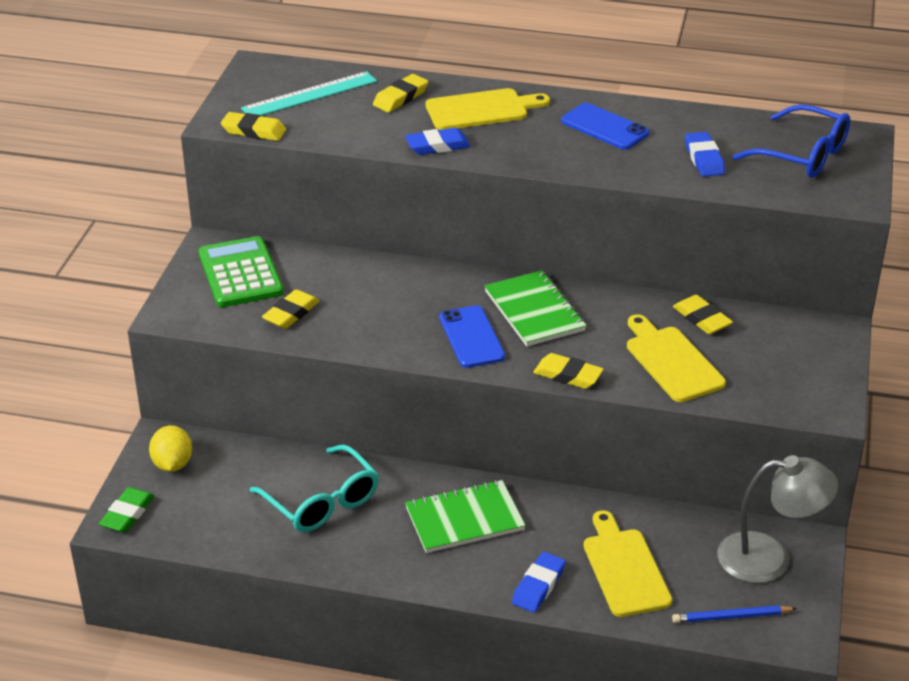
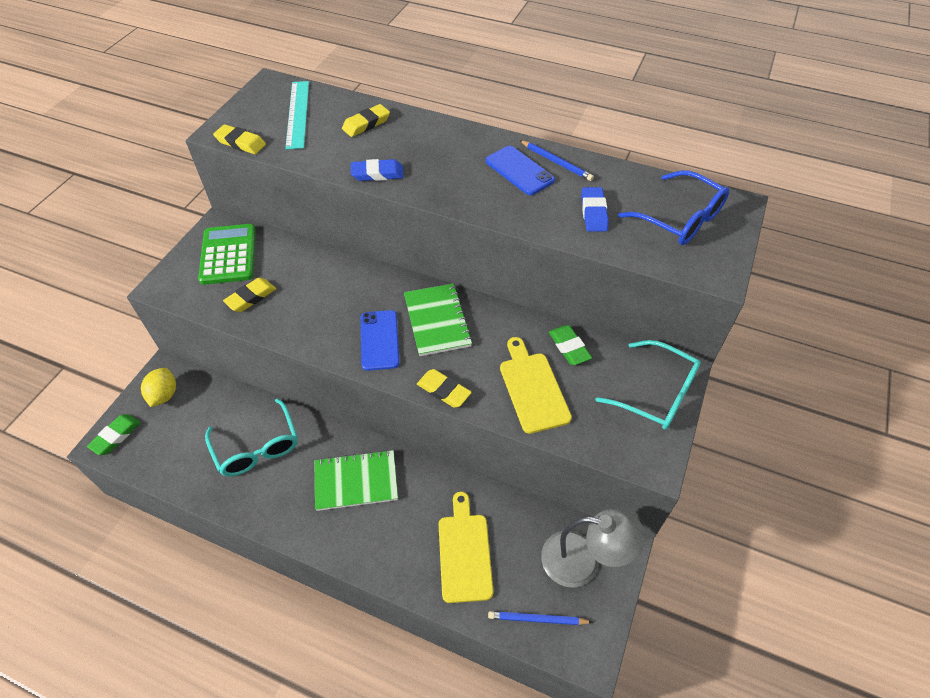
camera: 10 degrees right, 15 degrees up
turquoise ruler [241,71,377,116] -> turquoise ruler turned 75 degrees counterclockwise [285,81,309,149]
yellow cutting board [426,88,550,130] -> none
blue eraser [512,552,566,613] -> none
yellow eraser [673,295,733,334] -> green eraser [549,325,592,365]
none -> blue pencil [520,140,594,181]
none -> turquoise glasses [596,340,701,430]

